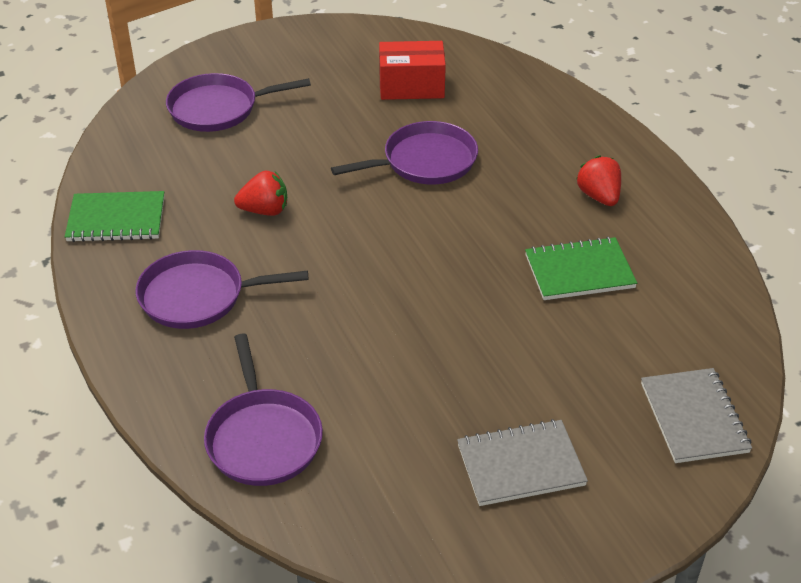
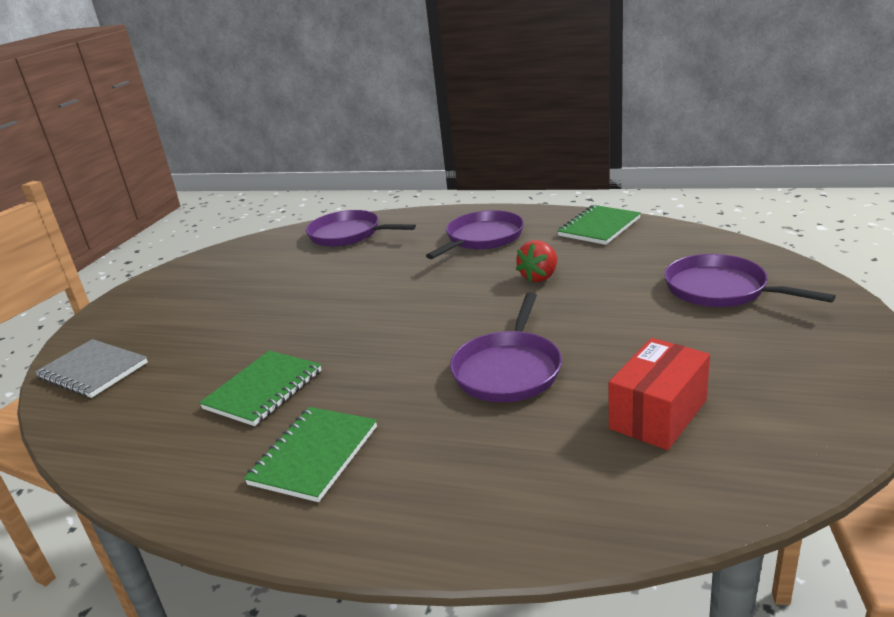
camera: 135 degrees right, 15 degrees down
purple pan [166,73,311,132] -> purple pan turned 75 degrees counterclockwise [664,254,836,307]
grey notebook [457,419,588,506] -> none
red strawberry [576,155,621,206] -> green notebook [244,407,377,502]

